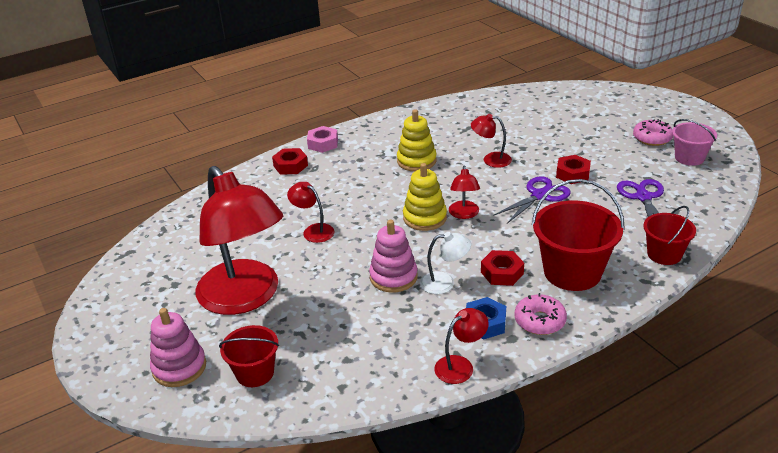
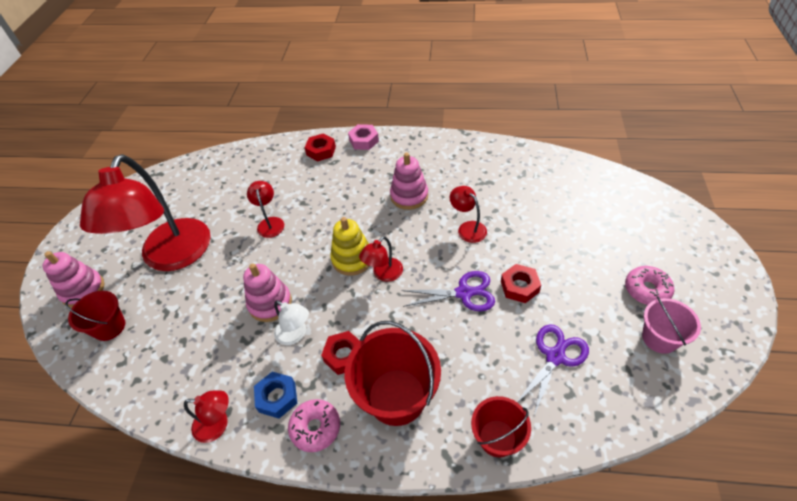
camera: 40 degrees right, 15 degrees up
yellow stacking toy [397,109,436,172] -> pink stacking toy [390,153,428,210]

